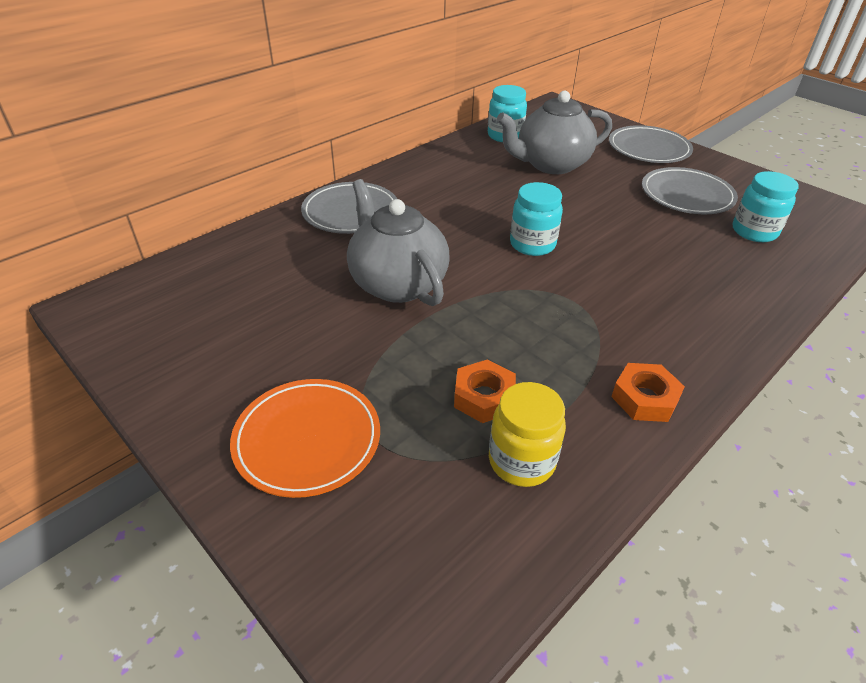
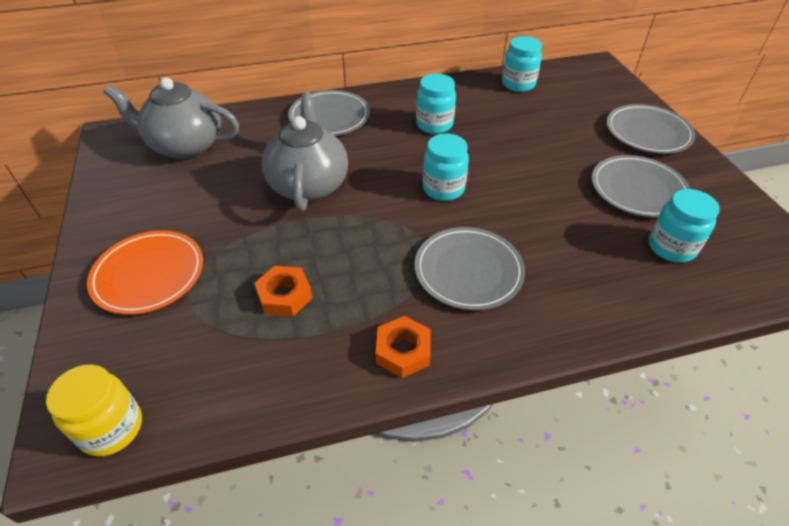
camera: 30 degrees right, 5 degrees up
yellow jar [489,382,566,487] -> yellow jar moved to [46,364,142,456]
grey teapot [497,90,612,174] -> grey teapot moved to [103,77,239,159]
none -> grey plate [415,227,525,310]
none -> turquoise jar [416,74,456,134]

